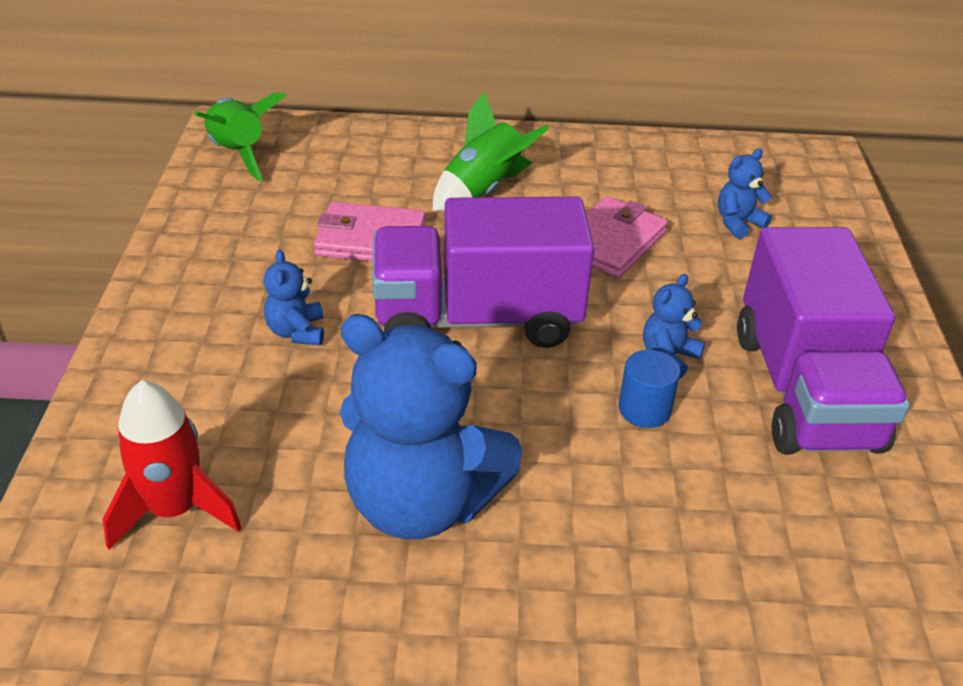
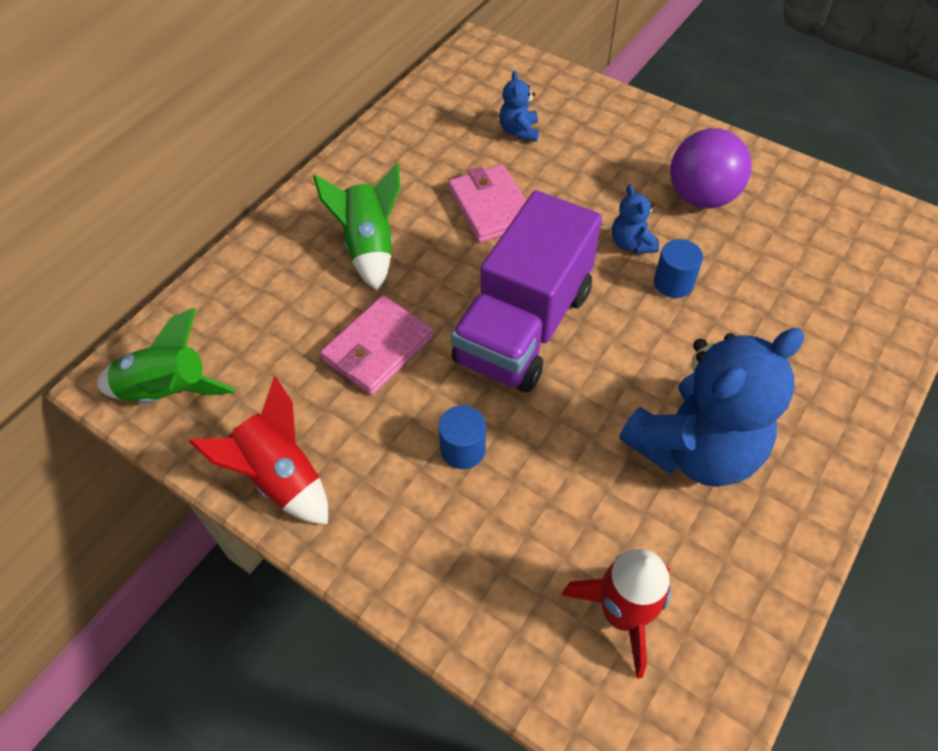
camera: 55 degrees left, 15 degrees up
blue teddy bear [264,250,324,346] -> blue cylinder [438,405,486,469]
purple truck [737,227,910,455] -> purple ball [670,128,752,209]
none -> red rocket [189,377,328,524]

